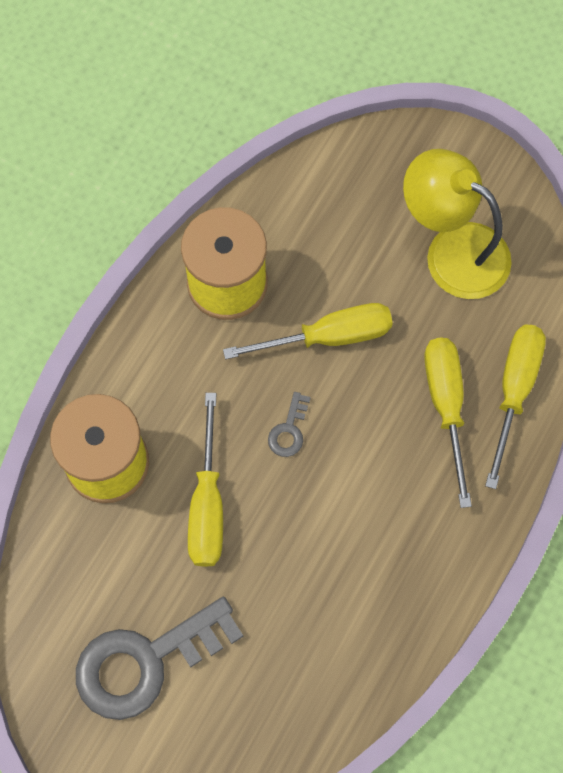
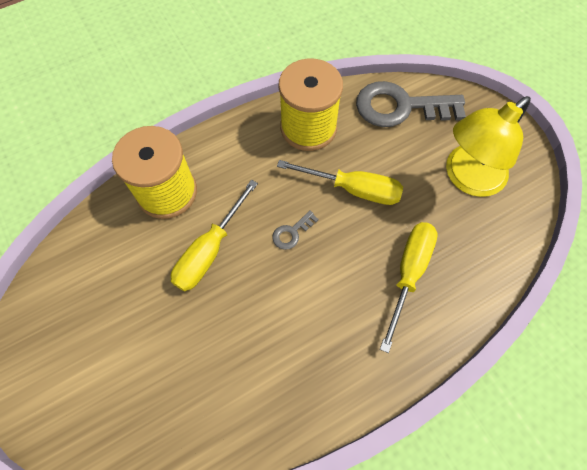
camera: 30 degrees right, 5 degrees down
grey key [76,597,243,720] -> grey key moved to [356,81,466,127]
yellow lamp [403,149,512,299] -> yellow lamp turned 105 degrees counterclockwise [446,96,531,197]
yellow screwdriver [485,325,546,489] -> none

